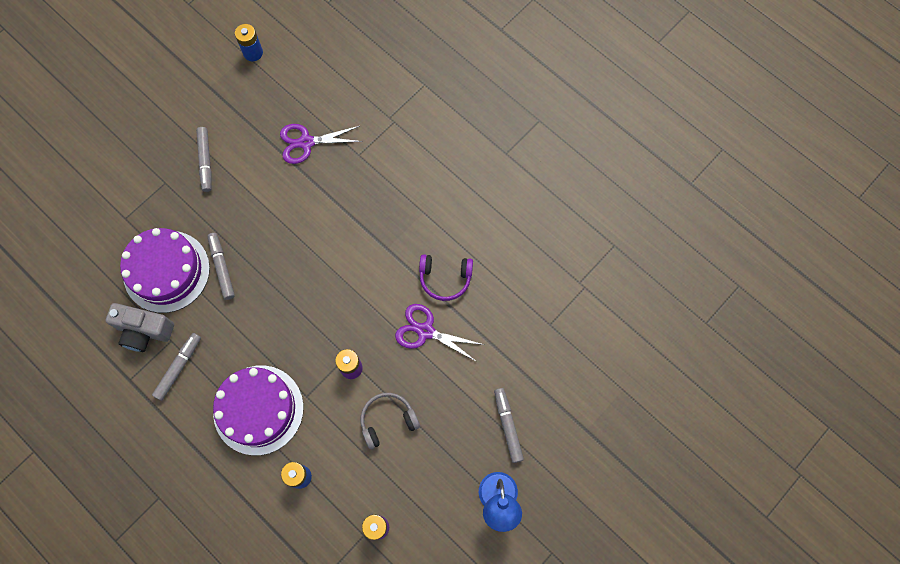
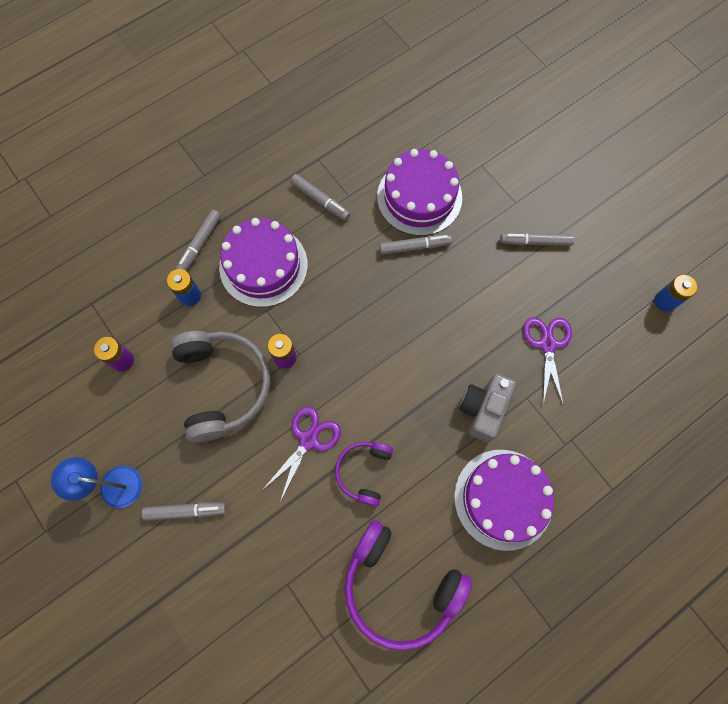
camera: 100 degrees right, 0 degrees up
grey camera [106,303,174,352] -> grey camera moved to [459,374,516,442]
grey headphones [361,393,420,449] -> grey headphones [170,331,270,442], size x1.82
none -> grey marker [176,210,221,271]
none -> purple headphones [344,520,472,651]
none -> purple cake [454,450,554,551]

